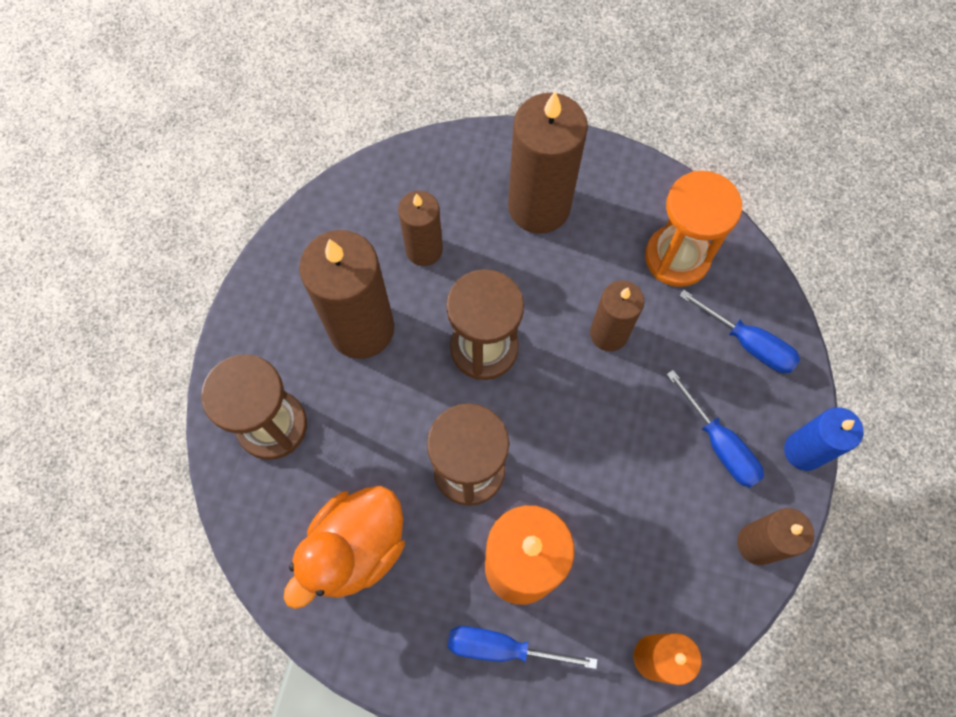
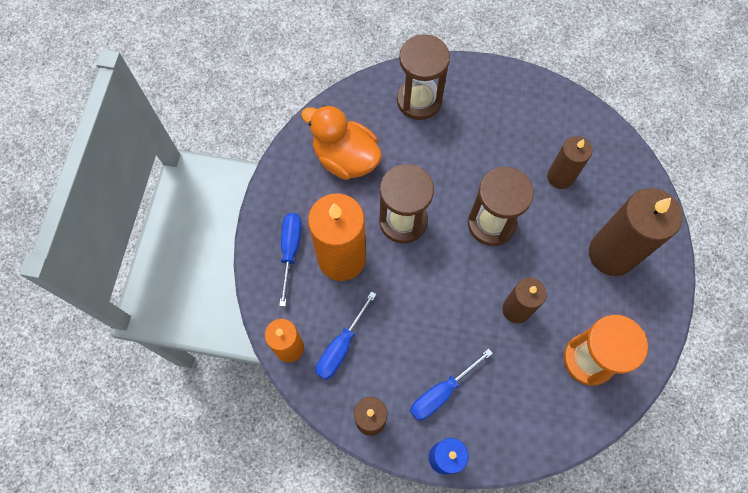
camera: 85 degrees right, 0 degrees up
brown candle [299,230,394,359] -> none
blue screwdriver [679,290,800,373] -> blue screwdriver moved to [316,291,377,380]

